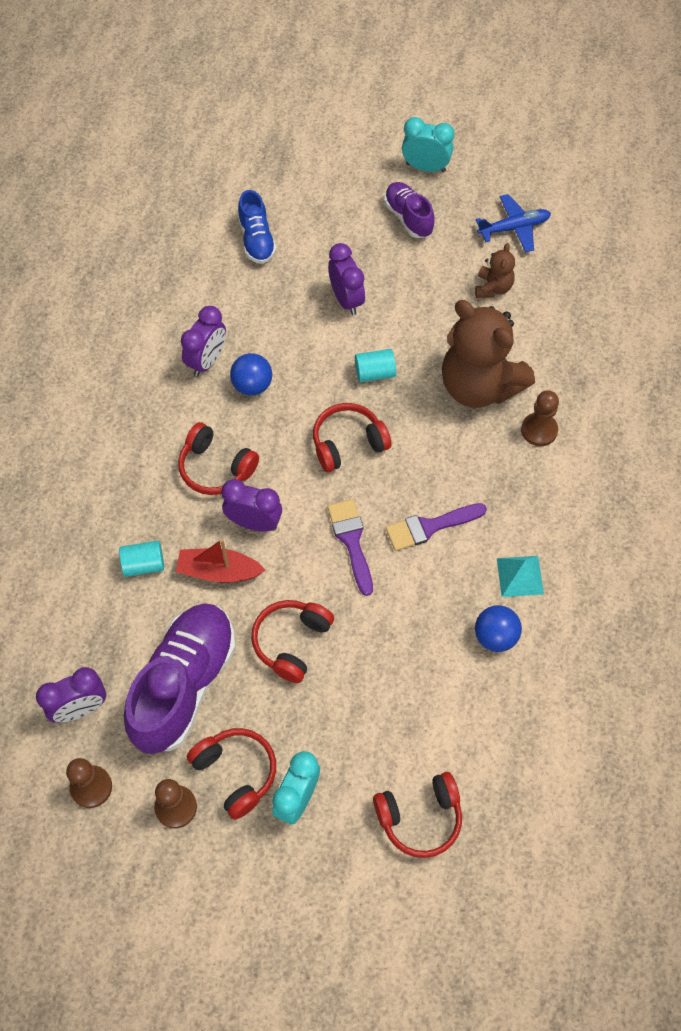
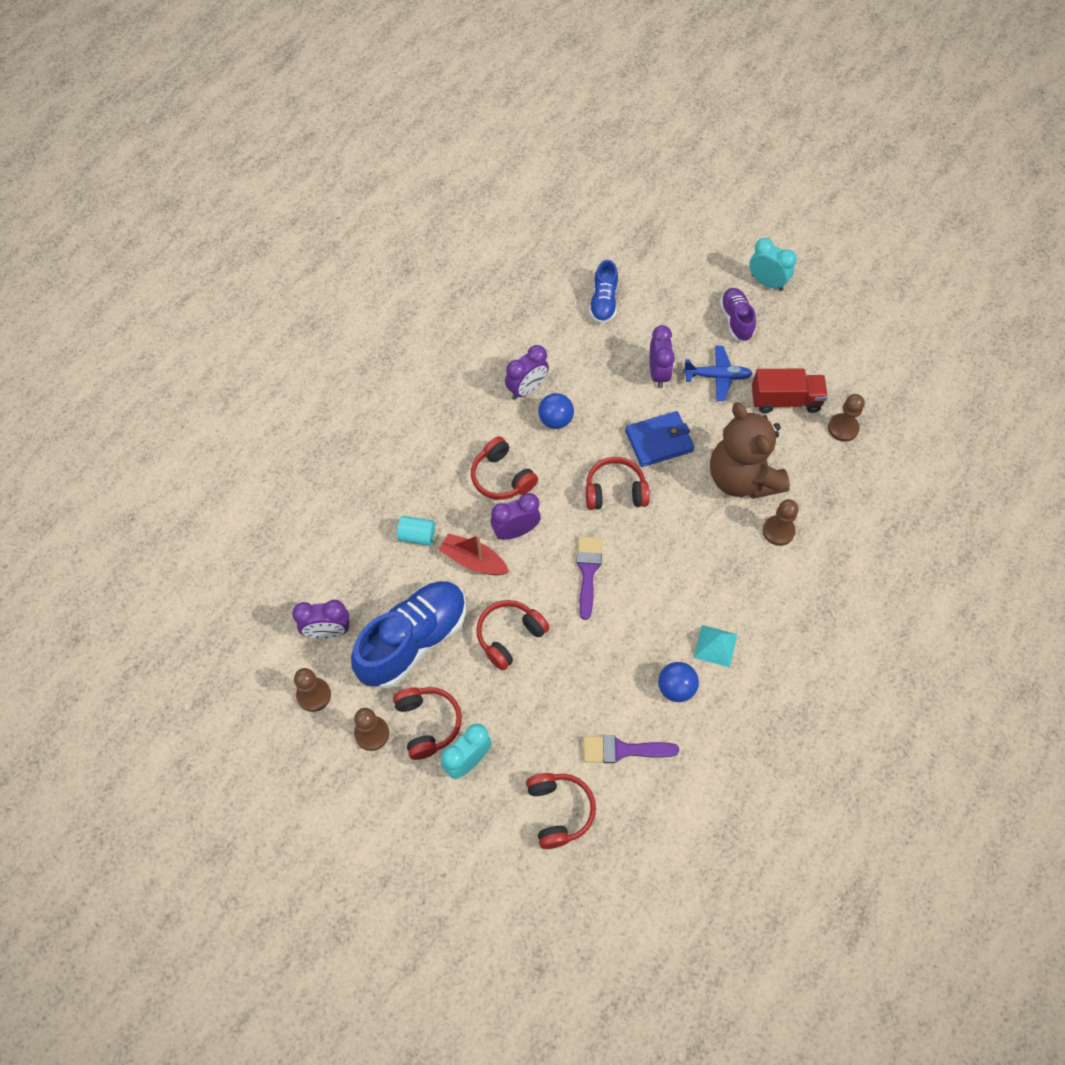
camera: 20 degrees right, 0 degrees up
purple shoe [124,603,236,754] -> blue shoe [351,581,466,689]
purple clock [221,479,282,532] -> purple clock turned 60 degrees counterclockwise [490,493,541,540]
turquoise cylinder [355,349,396,382] -> blue wallet [625,411,695,467]
red headphones [373,772,462,858] -> red headphones turned 105 degrees counterclockwise [526,773,596,849]
purple brush [385,503,487,551] -> purple brush moved to [583,736,679,763]
brown teddy bear [475,243,515,298] -> red truck [752,368,828,413]
blue plane [476,194,551,253] -> blue plane moved to [683,345,753,401]
none -> brown pawn [828,394,865,442]

